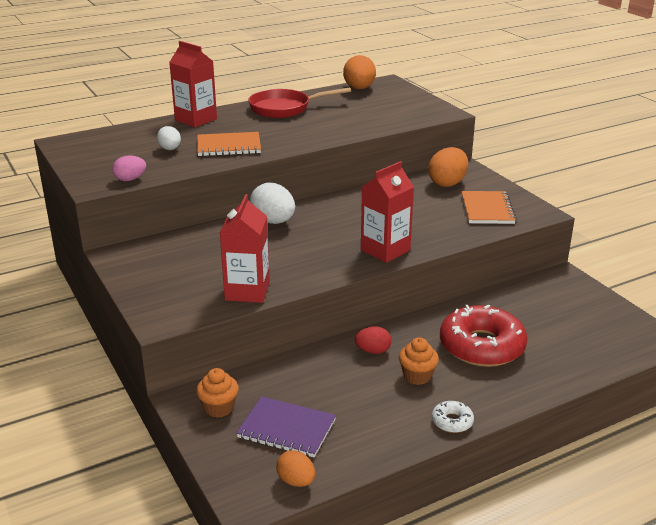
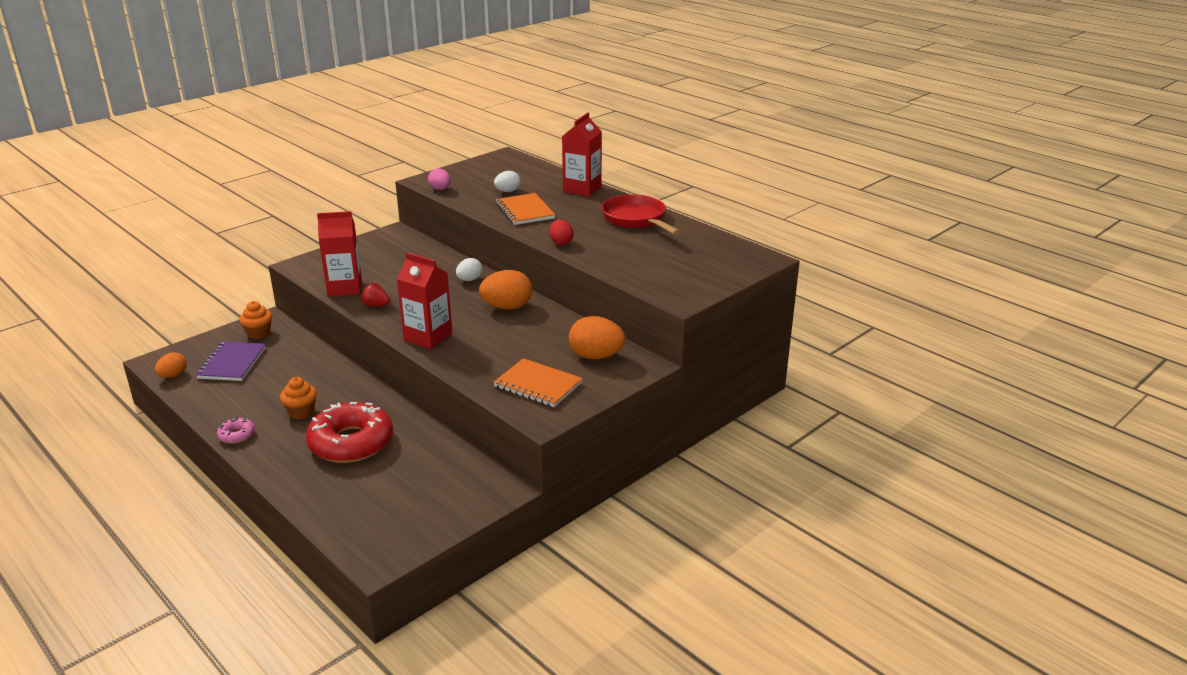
camera: 75 degrees right, 0 degrees up
white egg [250,183,295,224] -> white egg [456,258,482,281], size x0.60
orange egg [343,55,376,90] -> orange egg moved to [479,270,532,310]
red egg [355,326,391,354] -> red egg moved to [549,220,574,245]
white donut [432,401,474,433] -> pink donut [217,417,255,444]
orange notebook [461,191,517,224] -> orange notebook turned 45 degrees clockwise [493,358,583,407]
none -> red strawberry [361,283,390,307]

